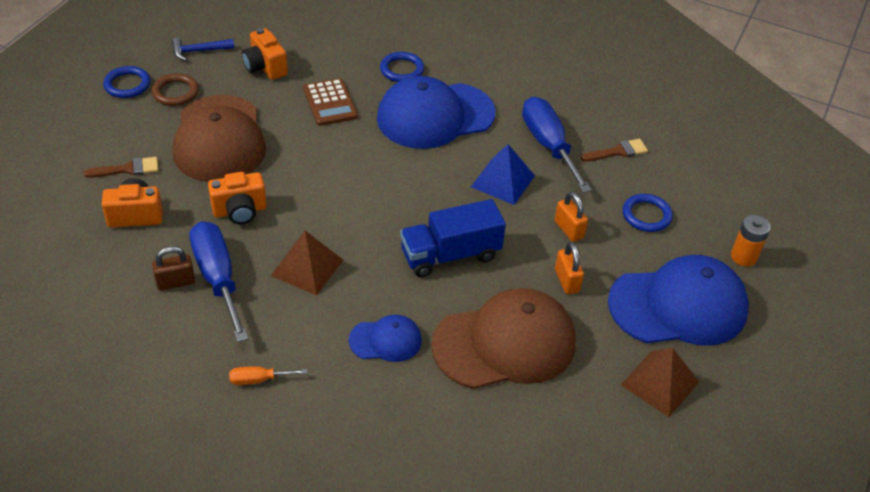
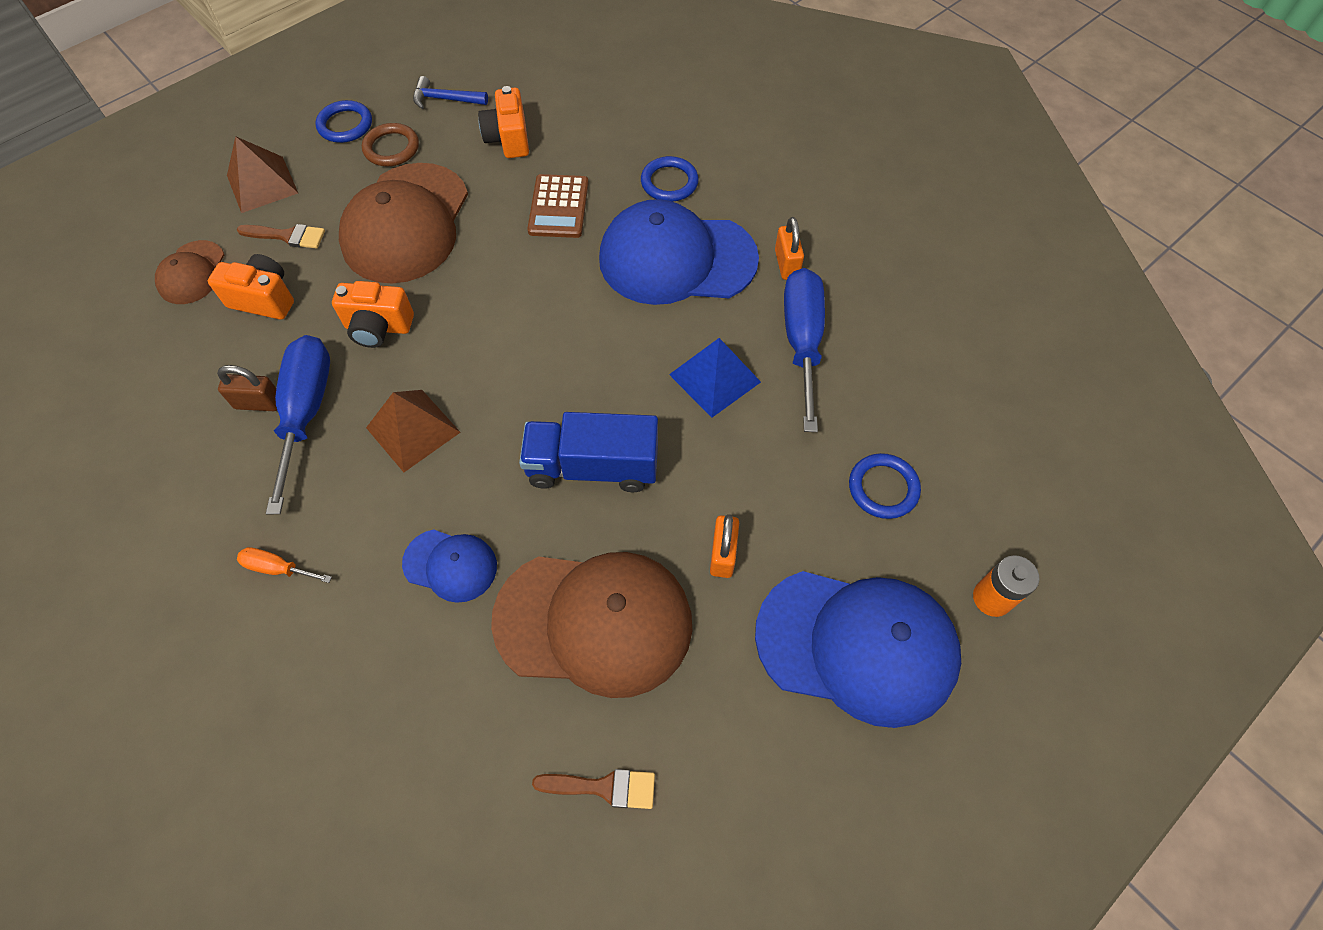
camera: 25 degrees right, 15 degrees up
orange padlock [554,192,588,242] -> orange padlock moved to [775,217,804,280]
brown brush [581,139,648,161] -> brown brush moved to [532,769,655,809]
brown pyramid [621,348,699,417] -> brown pyramid moved to [227,136,298,213]
none -> brown cap [155,240,224,304]

